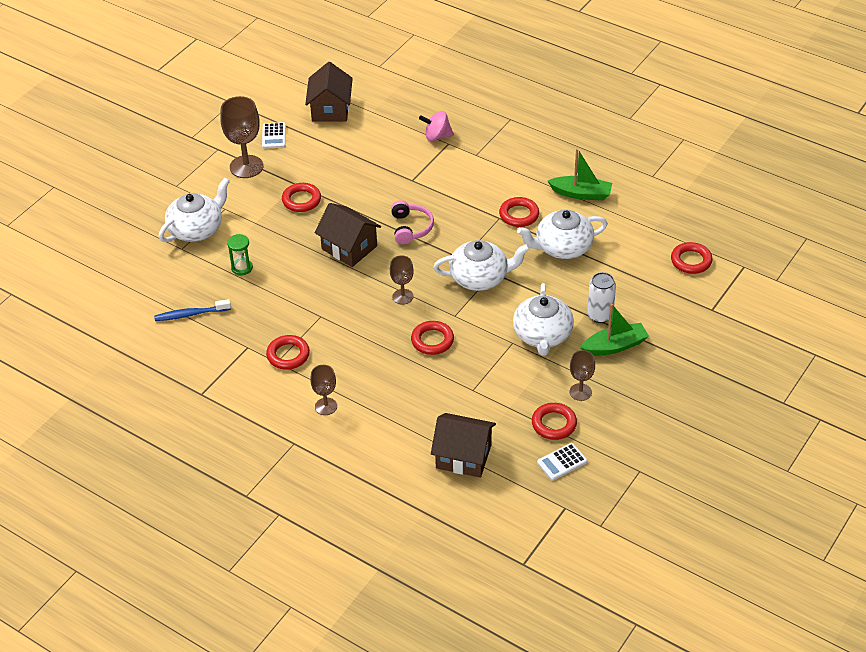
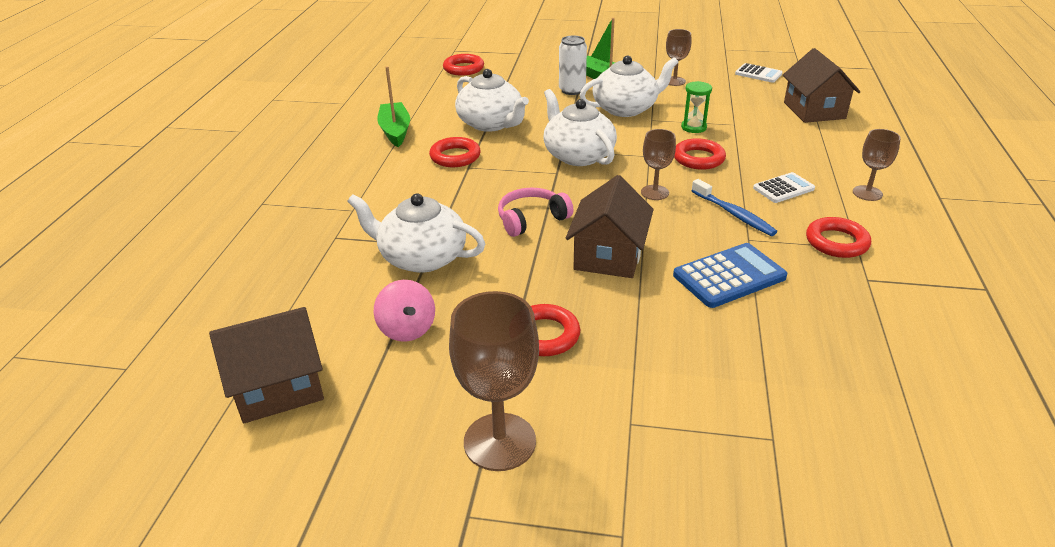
camera: 115 degrees left, 10 degrees down
blue toothbrush [154,299,231,321] -> blue toothbrush moved to [691,179,777,236]
white teapot [158,178,230,242] -> white teapot moved to [347,193,485,273]
green hourglass [227,234,253,275] -> green hourglass moved to [681,81,712,133]
white calculator [262,122,286,149] -> white calculator moved to [753,172,815,203]
pink spinning top [419,111,454,141] -> pink spinning top moved to [373,280,435,342]
red ring [532,403,577,440] -> none
none -> blue calculator [673,243,787,308]

